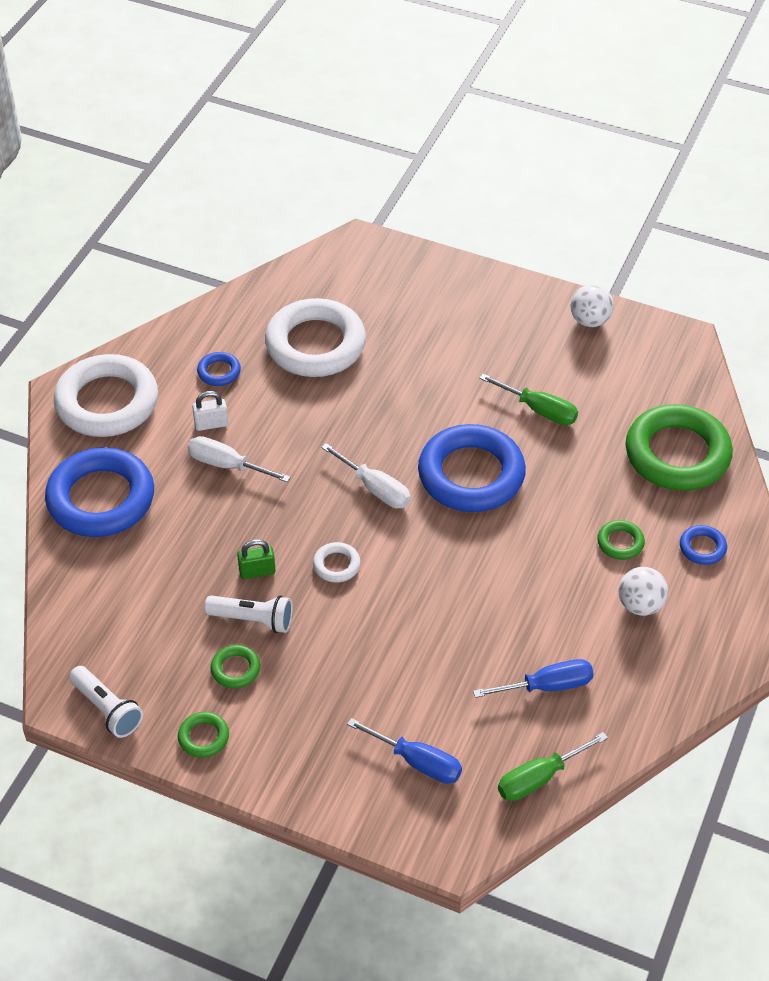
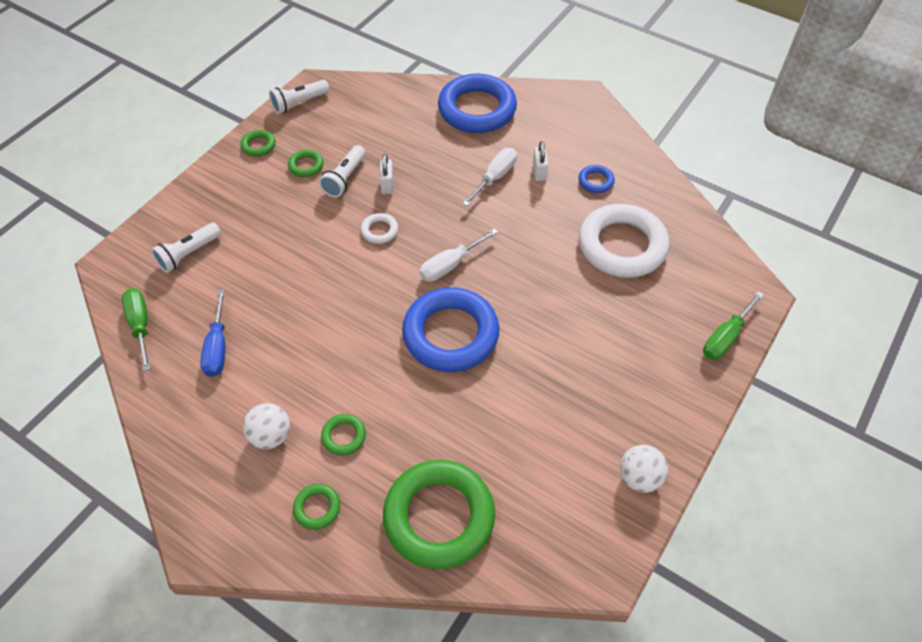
camera: 100 degrees right, 5 degrees up
white ring [54,354,158,437] -> none
green padlock [237,539,276,579] -> white padlock [380,154,394,194]
blue screwdriver [347,718,462,784] -> white flashlight [151,223,221,273]
green screwdriver [479,374,578,425] -> green screwdriver moved to [703,291,764,360]
blue ring [680,525,727,565] -> green ring [293,484,340,530]

